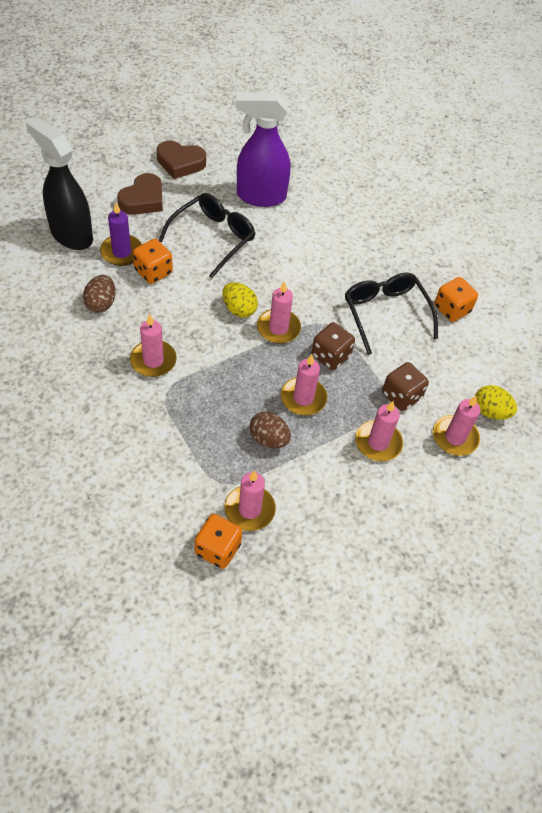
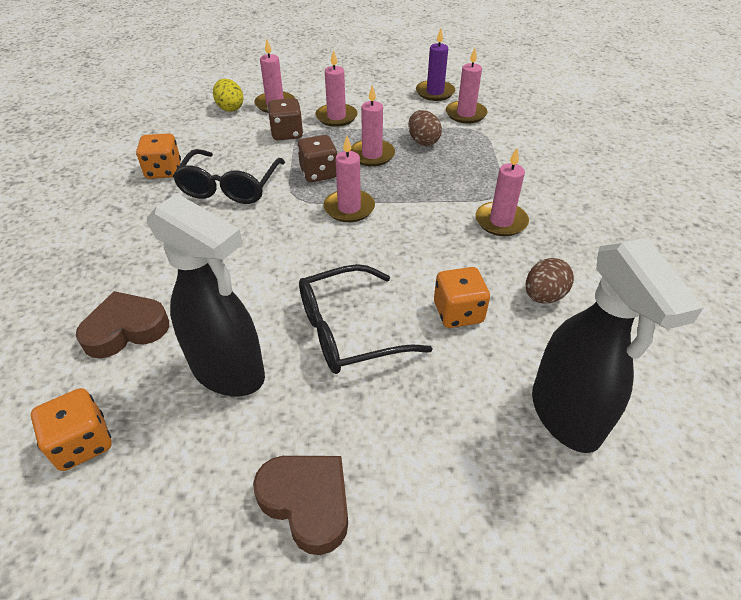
camera: 145 degrees left, 10 degrees down
purple candle [100,202,142,266] -> purple candle moved to [416,28,455,101]
brown heart [117,173,163,215] -> brown heart moved to [76,291,169,359]
orange dice [195,514,242,569] -> orange dice moved to [31,388,112,471]
yellow egg [222,282,258,318] -> none
purple spray bottle [236,92,290,207] -> black spray bottle [147,193,265,396]

